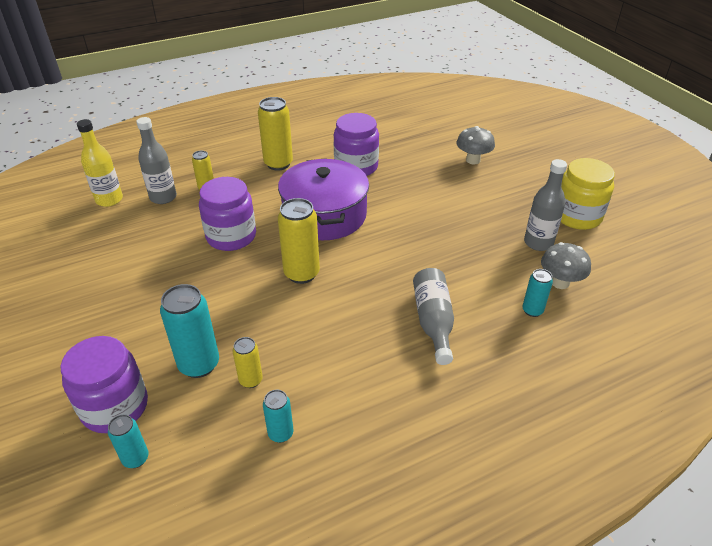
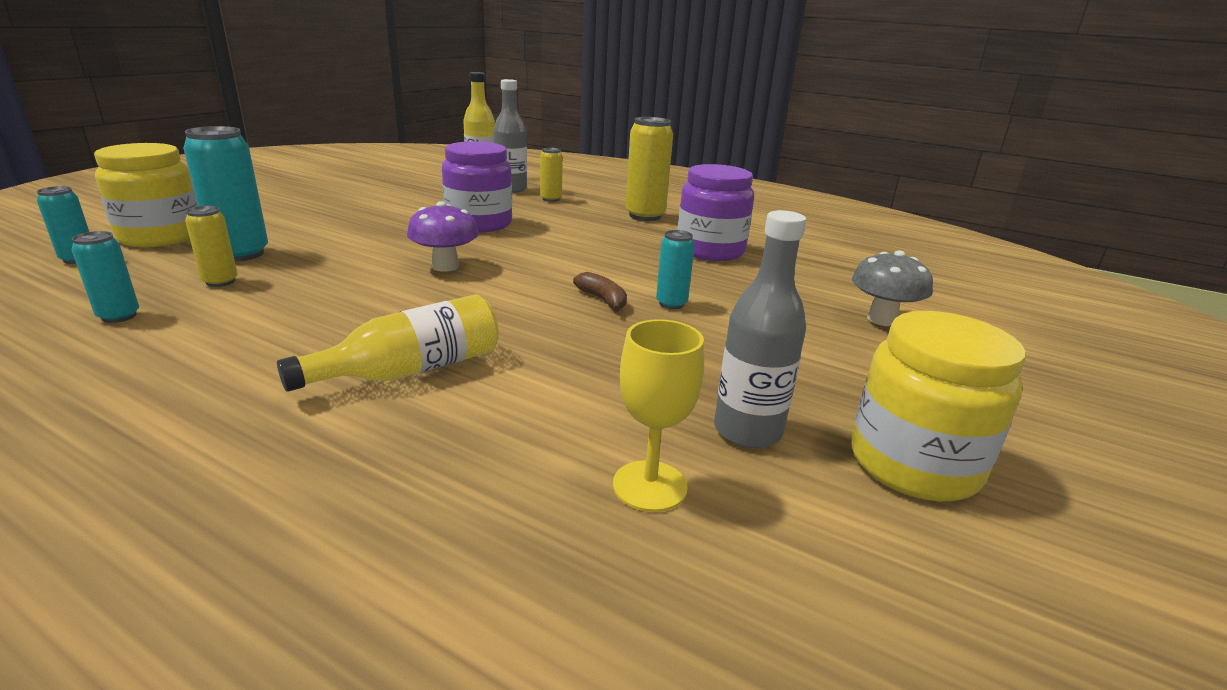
camera: 55 degrees right, 15 degrees down
purple jar [61,336,148,433] -> yellow jar [94,143,198,247]
purple pot [278,158,369,240] -> none
yellow can [278,198,320,284] -> purple mushroom [407,201,479,272]
grey bottle [413,268,454,365] -> yellow bottle [277,294,499,392]
turquoise can [522,269,553,317] -> turquoise can moved to [656,230,695,309]
grey mushroom [541,242,591,289] -> yellow goblet [613,319,704,512]
none -> brown banana [573,272,627,312]

